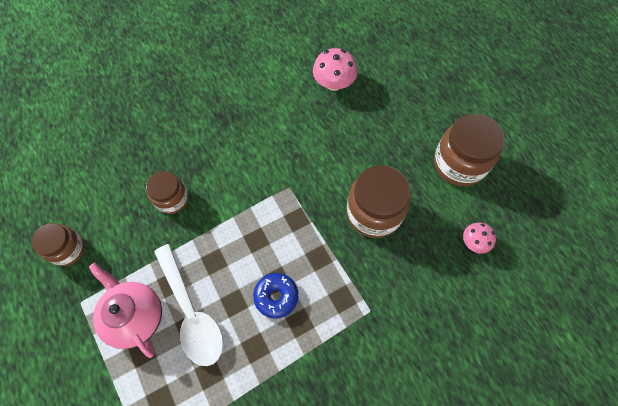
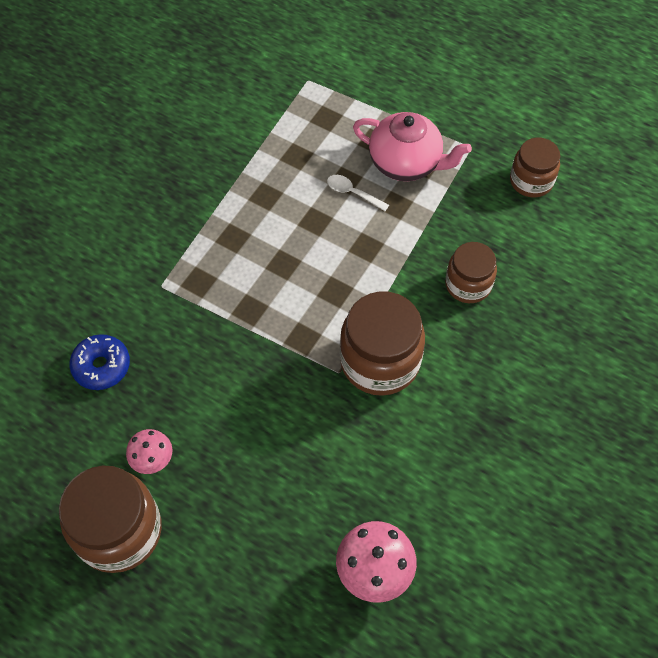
camera: 150 degrees right, 5 degrees down
white spoon [154,244,223,366] -> white spoon [327,175,389,211], size x0.43
blue donut [253,273,298,319] -> blue donut moved to [69,334,130,390]
brown jar [346,165,411,238] -> brown jar moved to [340,291,425,396]
pink mushroom [463,222,496,254] -> pink mushroom moved to [126,429,172,474]

